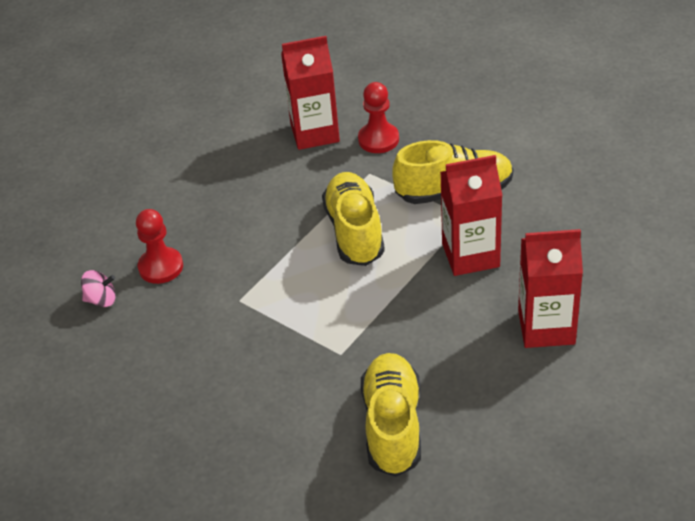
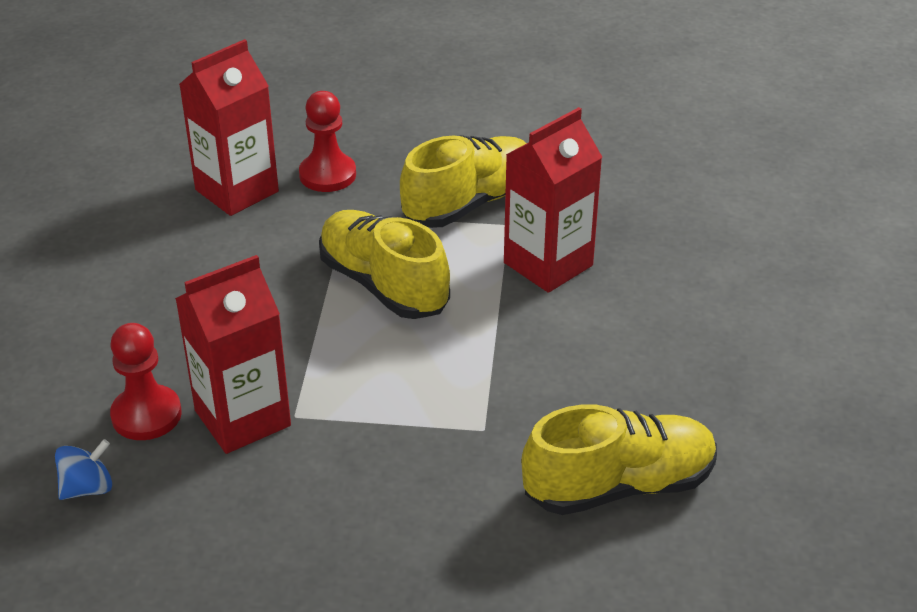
camera: 35 degrees left, 5 degrees down
pink spinning top [81,270,116,307] -> blue spinning top [55,439,112,500]
yellow shoe [361,353,421,477] -> yellow shoe turned 105 degrees clockwise [521,404,717,515]
red carton [518,229,583,348] -> red carton moved to [175,255,291,454]

